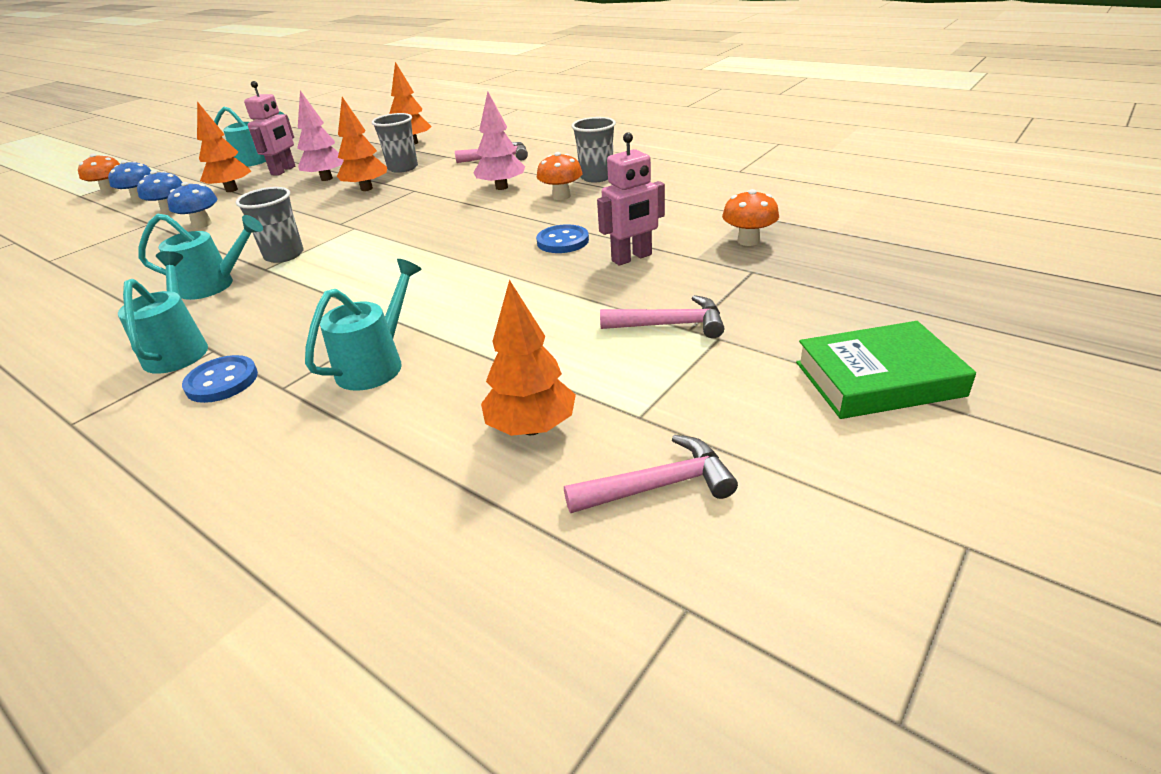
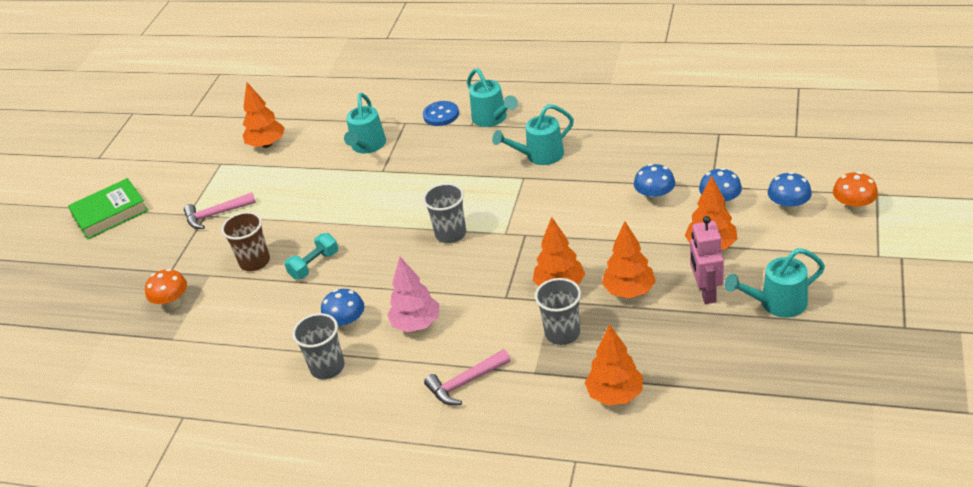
camera: 160 degrees right, 5 degrees up
grey cup [236,187,303,263] -> grey cup moved to [423,183,466,243]
pink tree [297,91,344,181] -> orange tree [602,221,656,298]
blue button [536,224,589,253] -> turquoise dumbbell [284,233,338,279]
orange mushroom [537,152,583,200] -> blue mushroom [321,289,364,331]
pink hammer [564,435,738,513] -> none
pink robot [597,132,665,266] -> brown cup [221,212,270,271]

